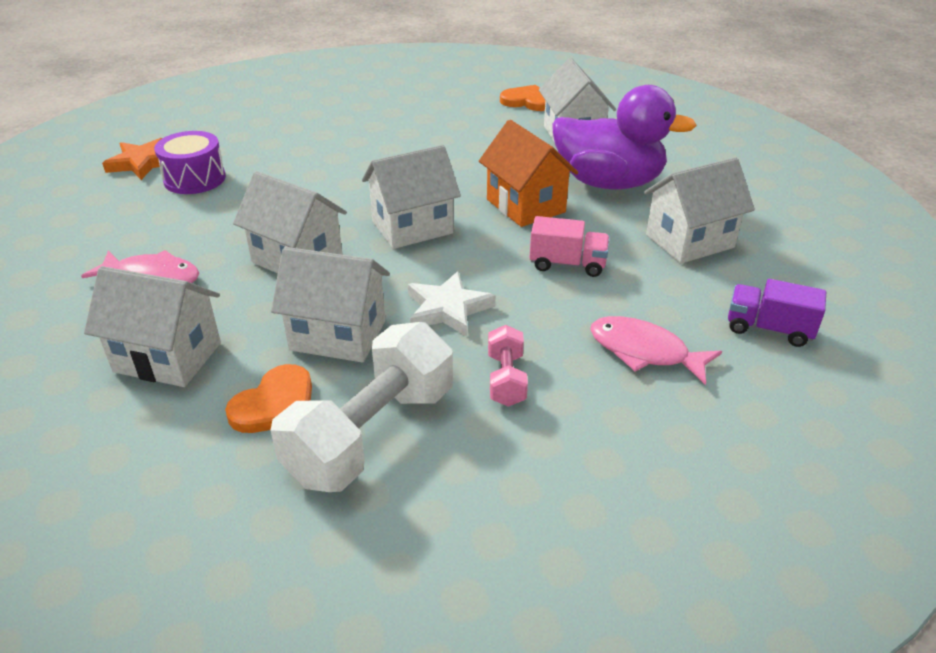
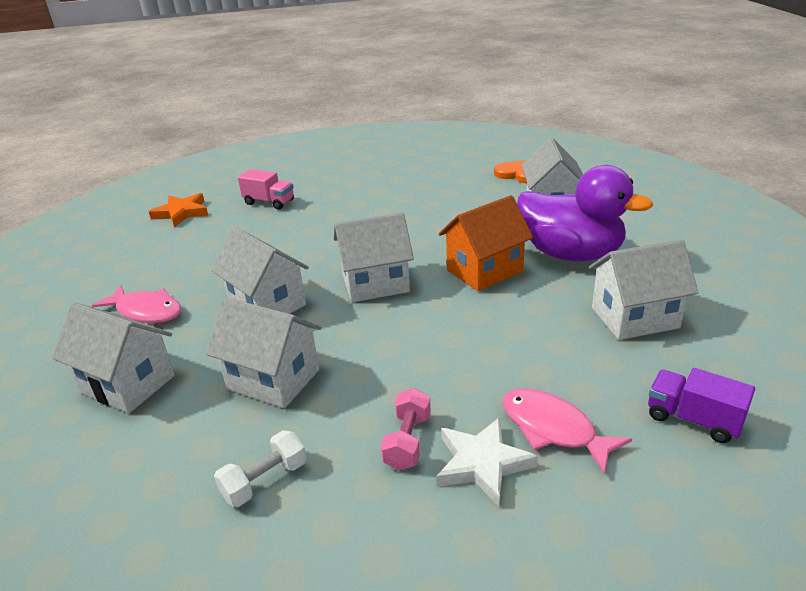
camera: 15 degrees right, 5 degrees down
purple drum [154,131,226,194] -> none
orange heart [225,364,312,433] -> none
white dumbbell [270,322,453,492] -> white dumbbell [214,430,307,507], size x0.48
white star [408,271,495,337] -> white star moved to [436,417,538,506]
orange house [479,120,578,227] -> orange house turned 75 degrees clockwise [439,195,533,291]
pink truck [530,216,610,277] -> pink truck moved to [238,169,294,210]

